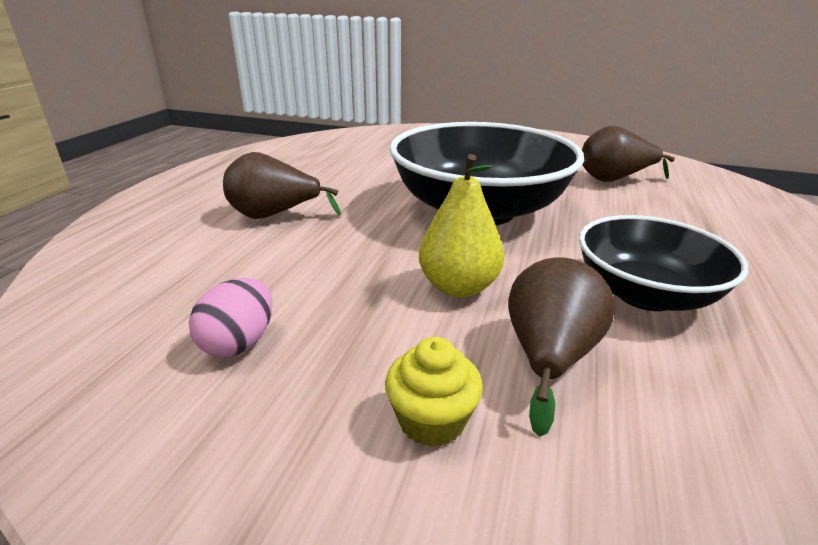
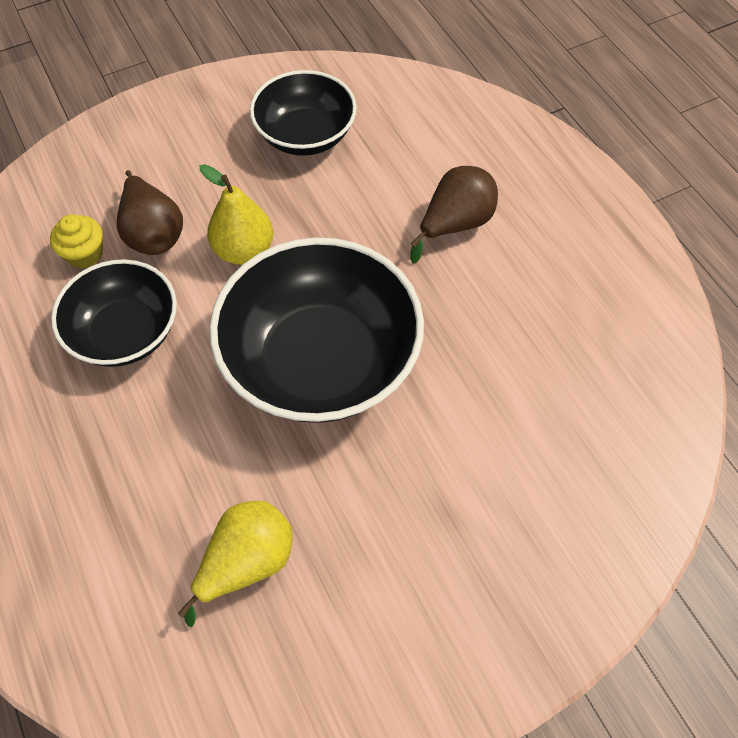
camera: 135 degrees right, 30 degrees up
pink egg [189,278,273,357] -> black bowl [250,70,357,156]
yellow cupcake [385,337,483,447] -> yellow cupcake moved to [50,215,103,269]
brown pear [582,126,675,182] -> yellow pear [178,501,293,627]

